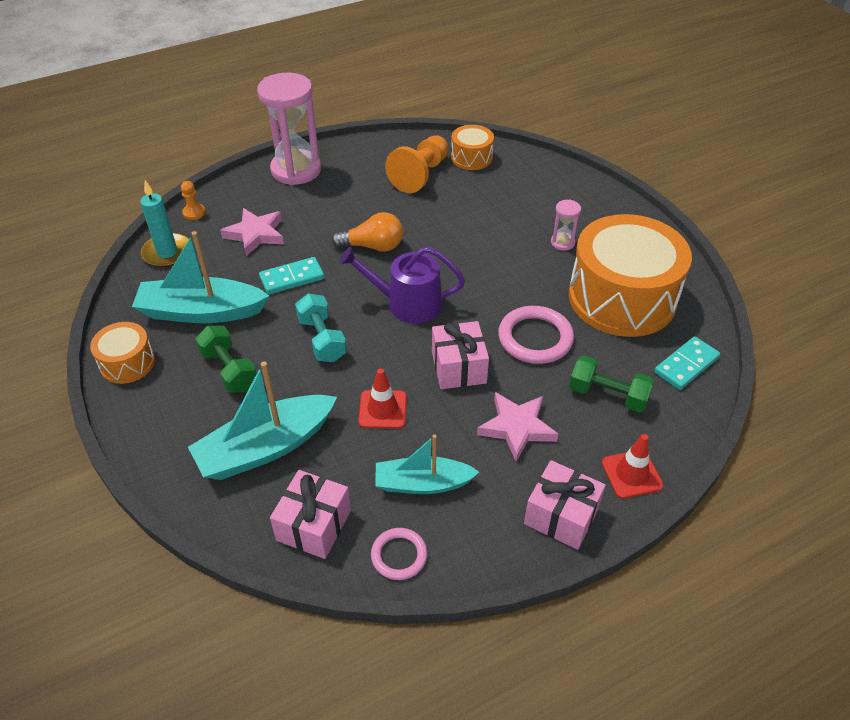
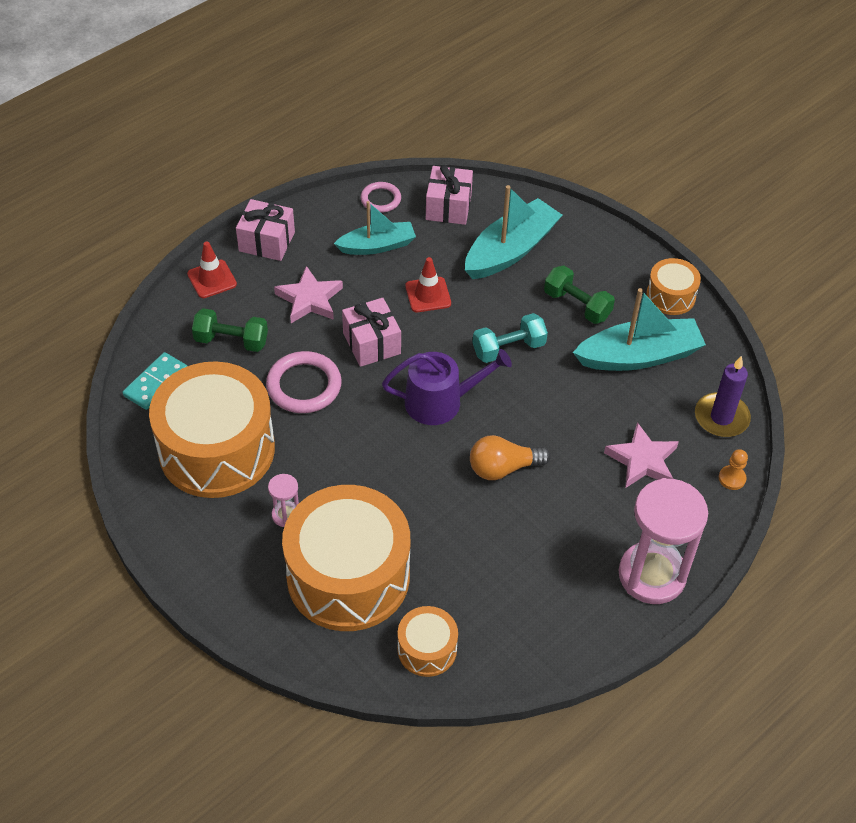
camera: 165 degrees right, 5 degrees up
turquoise candle [140,180,189,267] -> purple candle [695,356,751,437]
turquoise domino [259,257,324,295] -> none
turquoise dumbbell [295,294,347,362] -> turquoise dumbbell turned 75 degrees counterclockwise [472,313,548,363]
orange pawn [385,135,449,193] -> none
none -> orange drum [282,485,410,631]

